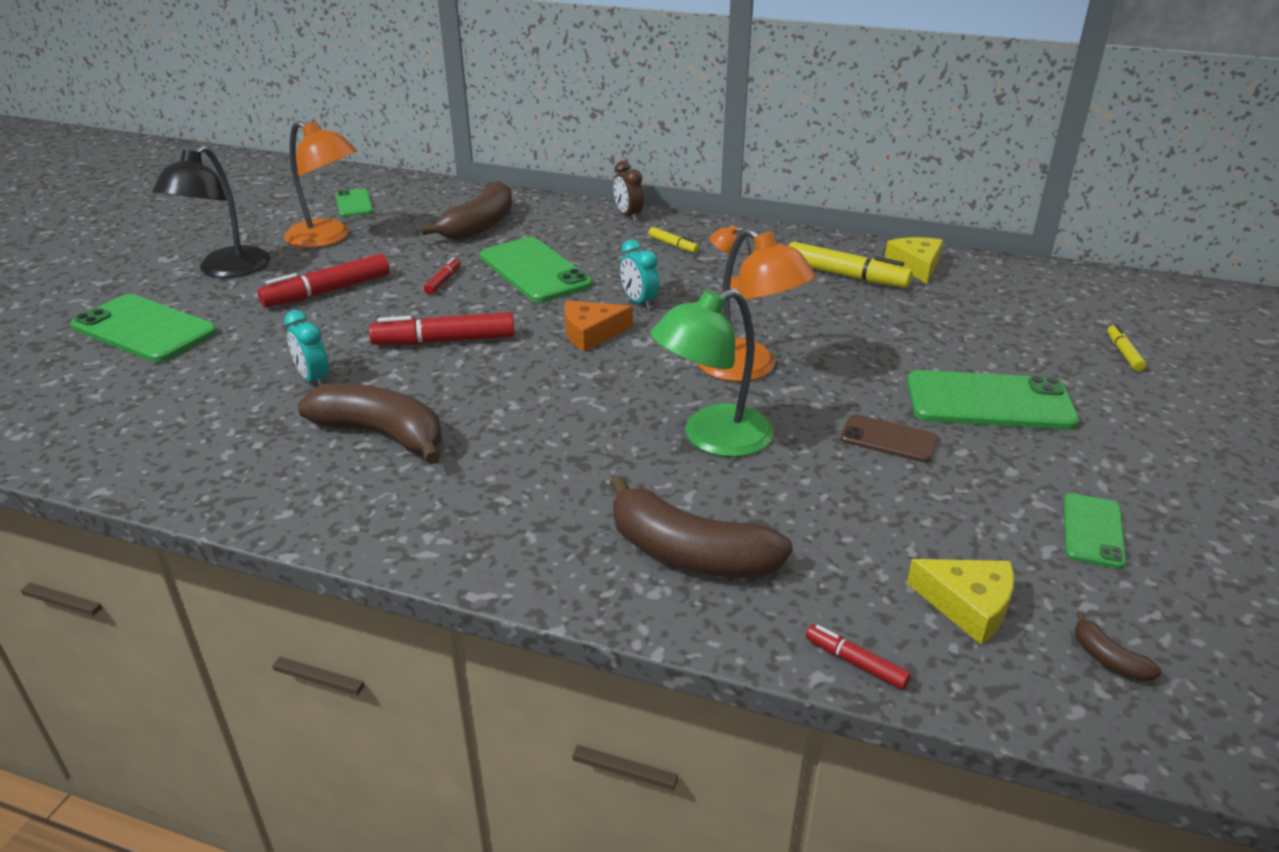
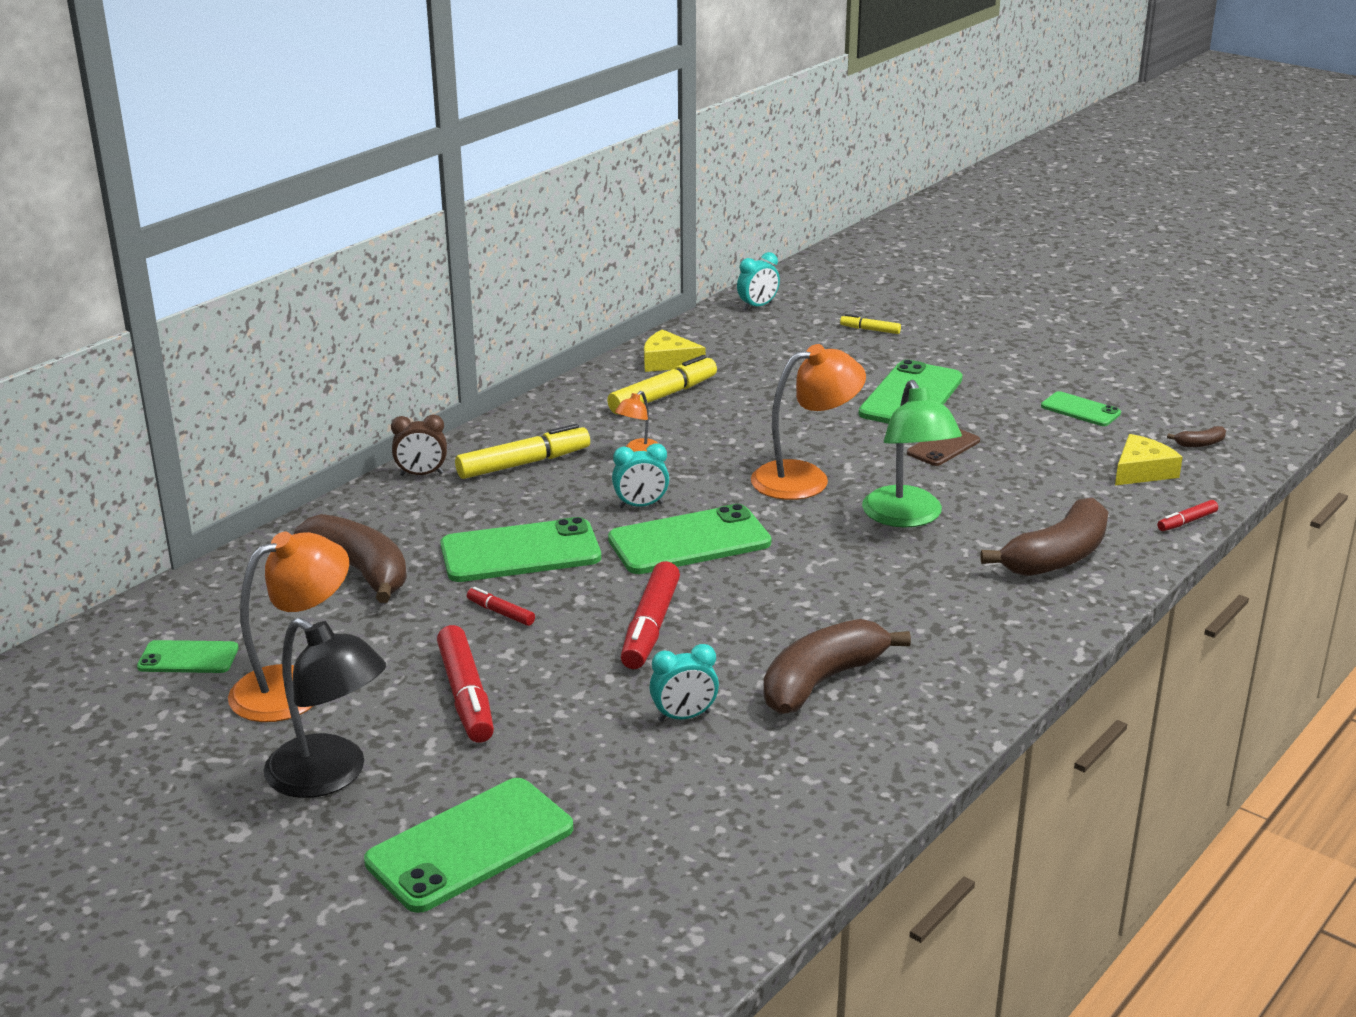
camera: 70 degrees left, 5 degrees down
orange cheese [564,301,633,351] -> green phone [608,504,771,574]
yellow marker [648,227,699,253] -> yellow marker [455,424,590,479], size x1.97
none -> turquoise clock [737,252,780,310]

